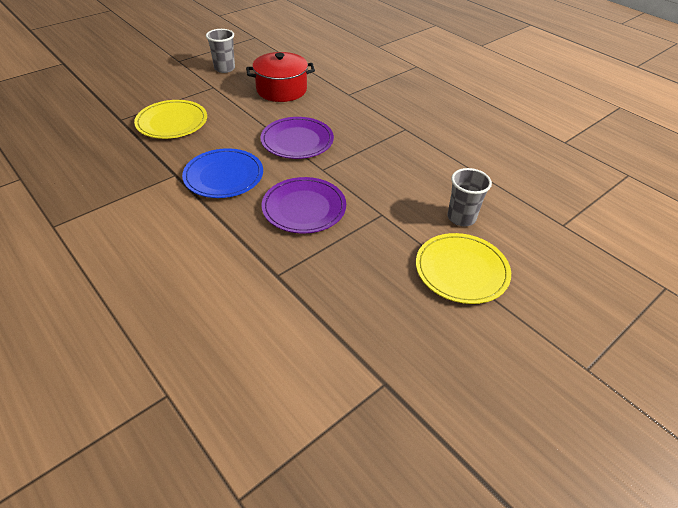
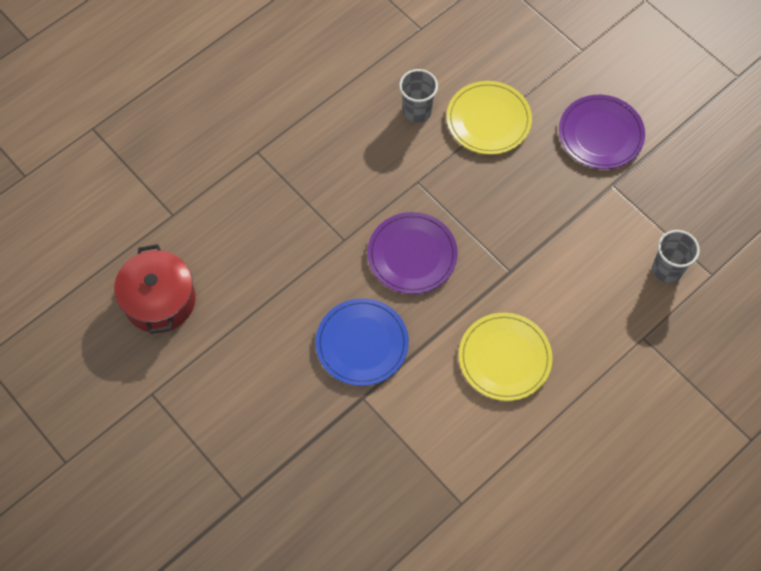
camera: 90 degrees left, 20 degrees up
yellow plate [134,100,207,139] -> yellow plate moved to [459,313,553,401]
grey cup [206,29,235,73] -> grey cup moved to [652,230,700,283]
purple plate [260,117,334,159] -> purple plate moved to [559,95,645,169]

